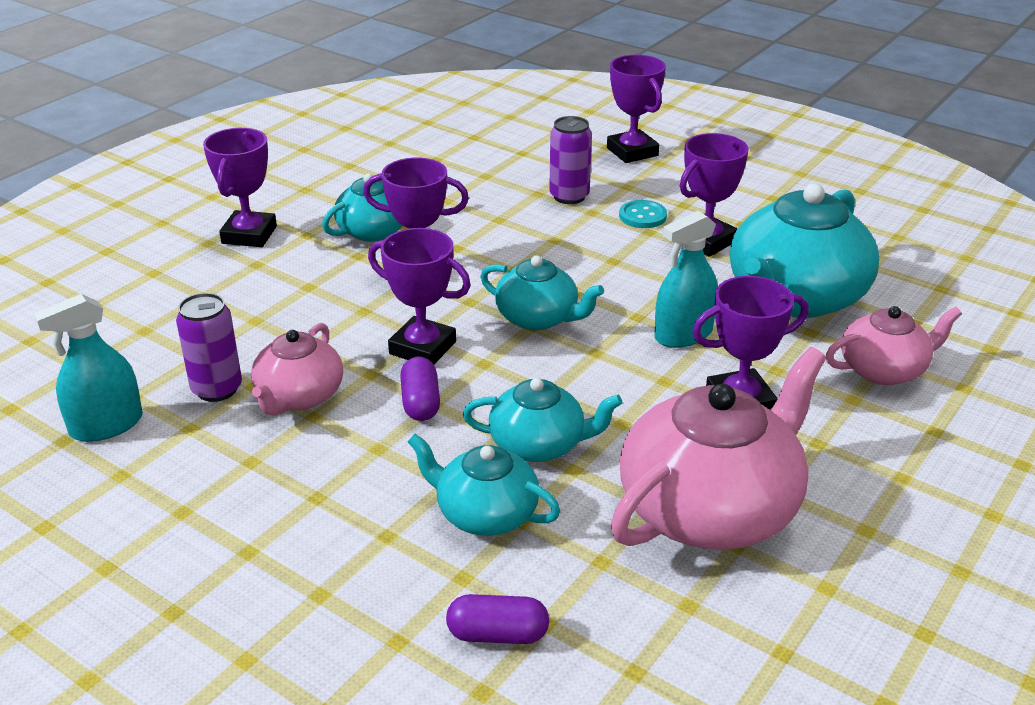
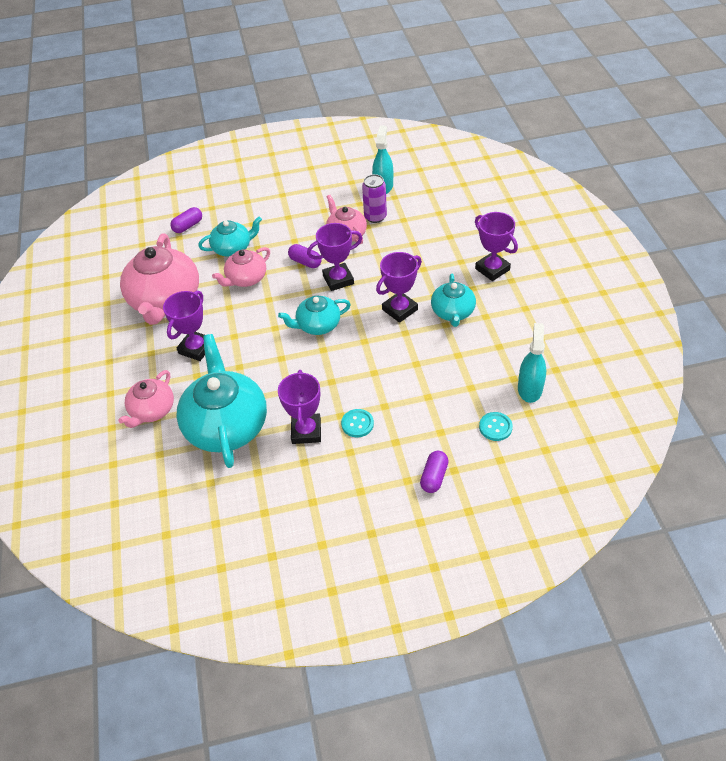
camera: 135 degrees right, 15 degrees up
turquoise teapot [463,378,623,462] -> pink teapot [212,247,270,287]
purple can [549,116,592,204] -> none
purple trophy [607,55,666,163] -> purple capsule [420,451,448,493]
turquoise spray bottle [654,211,718,348] -> turquoise spray bottle moved to [518,323,546,403]
none -> turquoise button [479,412,513,441]

